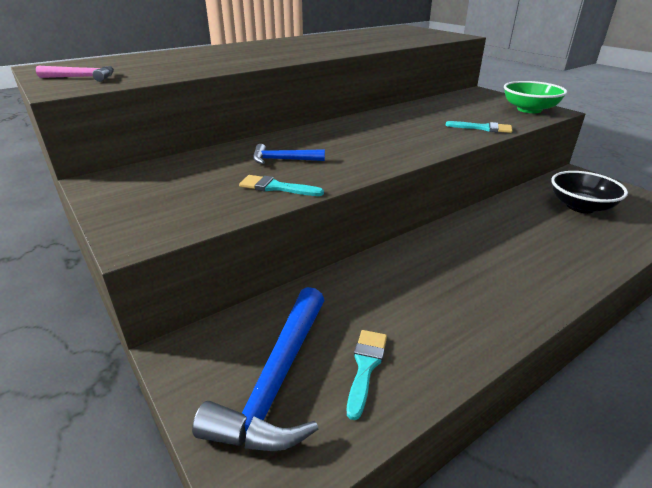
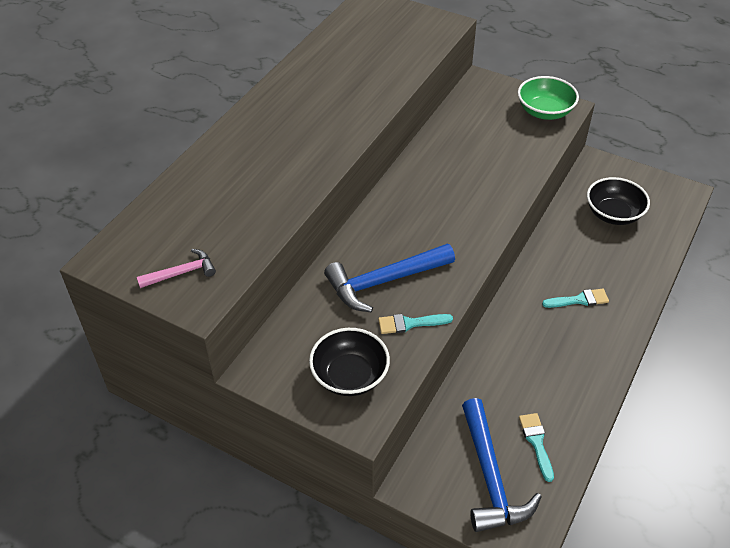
camera: 25 degrees left, 15 degrees up
blue hammer [253,144,325,164] -> blue hammer [324,244,455,313], size x1.88
turquoise brush [446,121,513,133] -> turquoise brush moved to [542,289,609,308]
none -> black bowl [309,328,390,396]

